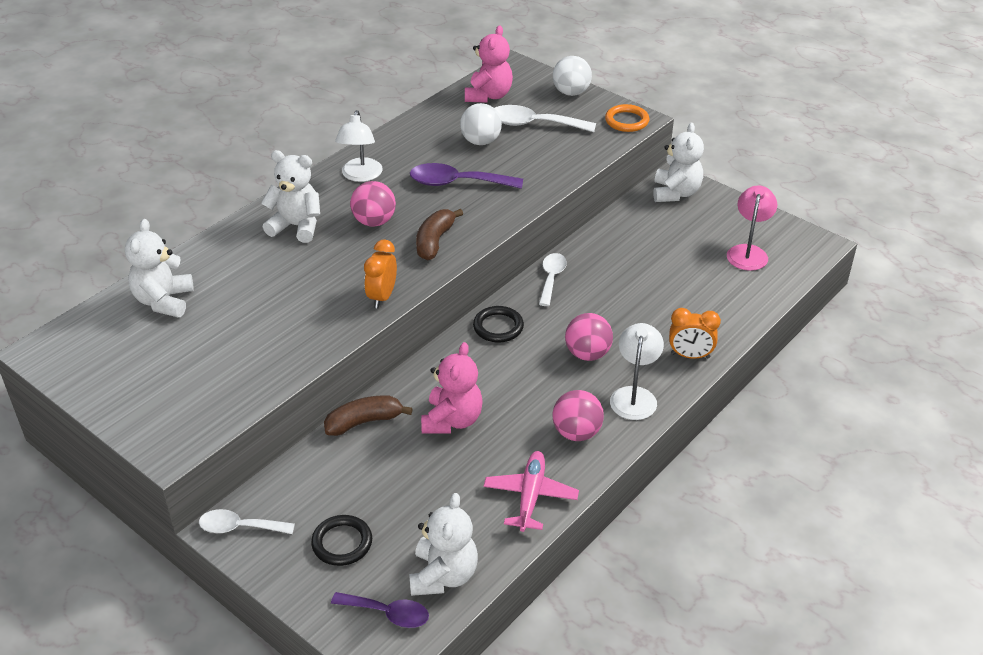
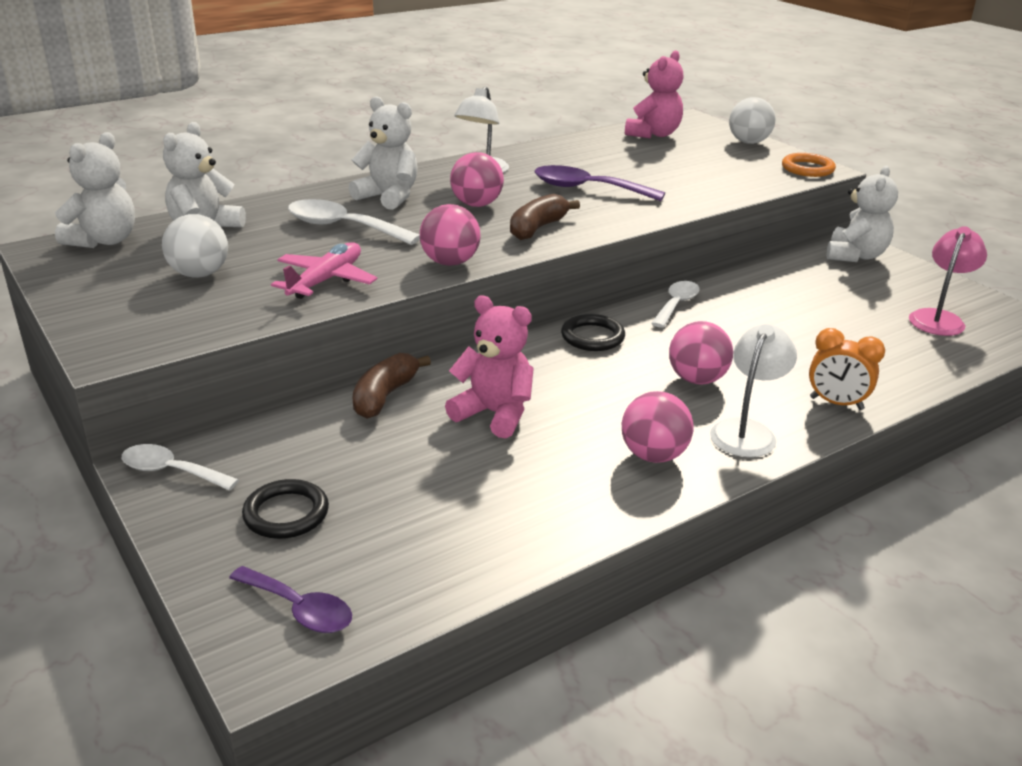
camera: 15 degrees right, 10 degrees down
brown banana [324,395,413,436] -> brown banana turned 60 degrees counterclockwise [352,353,431,419]
orange clock [364,240,397,308] -> pink ball [420,204,481,266]
white teddy bear [409,493,478,596] -> white teddy bear moved to [55,132,135,248]
pink teddy bear [421,342,483,434] -> pink teddy bear turned 90 degrees counterclockwise [445,295,534,438]
white ball [460,103,502,145] -> white ball moved to [162,214,228,278]
pink plane [484,451,579,532] -> pink plane moved to [271,242,377,299]
white spoon [495,105,596,132] -> white spoon moved to [288,199,420,245]

